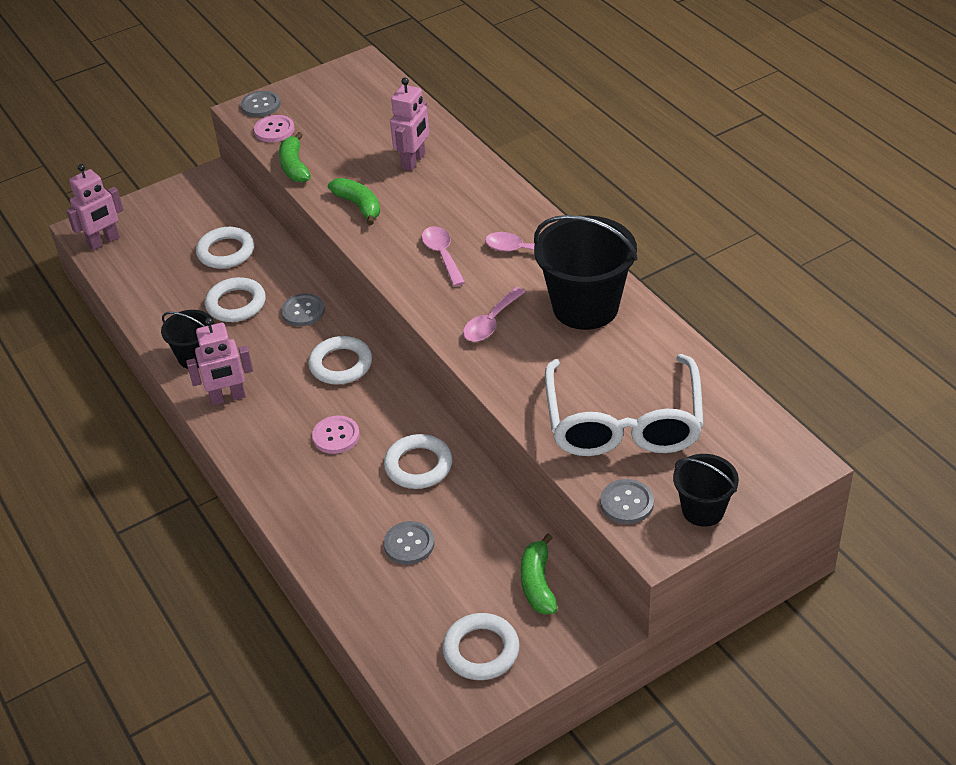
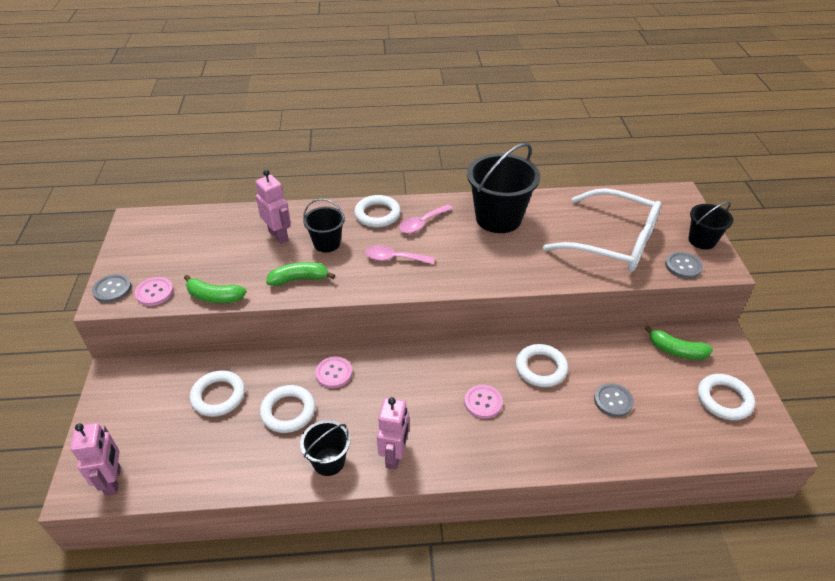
camera: 65 degrees left, 0 degrees up
grey button [281,294,325,326] -> pink button [315,357,352,388]
white ring [308,336,372,385] -> white ring moved to [354,195,401,228]
pink spoon [463,287,525,342] -> none
none -> black bucket [303,198,345,252]

